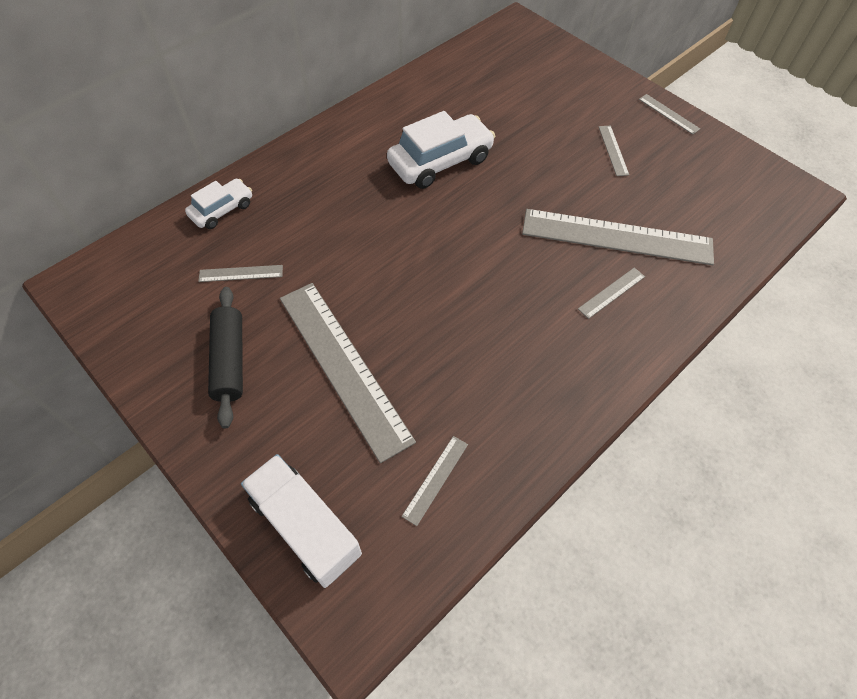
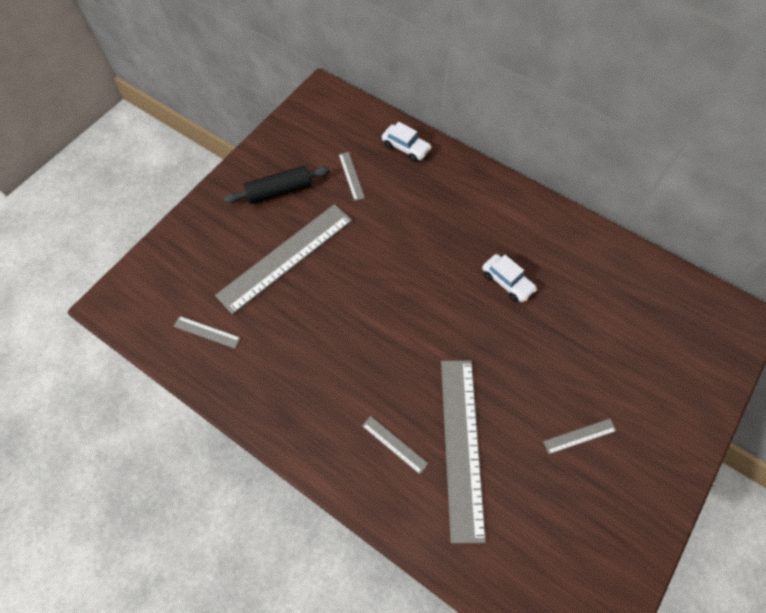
camera: 80 degrees right, 5 degrees up
white truck [241,454,362,588] -> none
white car [387,111,495,189] -> white car [482,254,537,302], size x0.58
grey ruler [639,94,700,135] -> none

